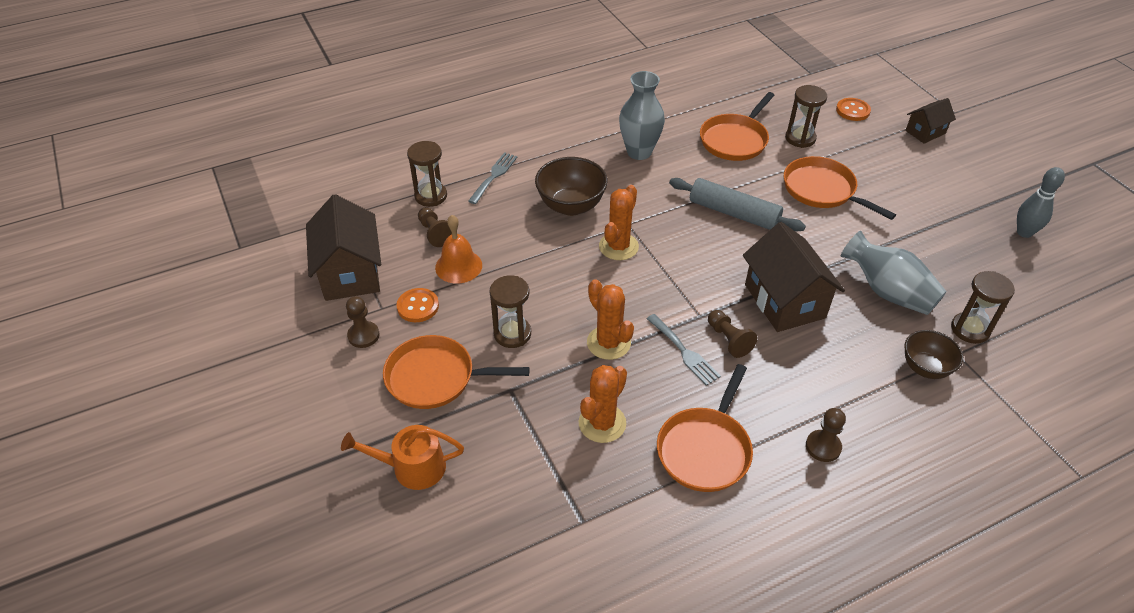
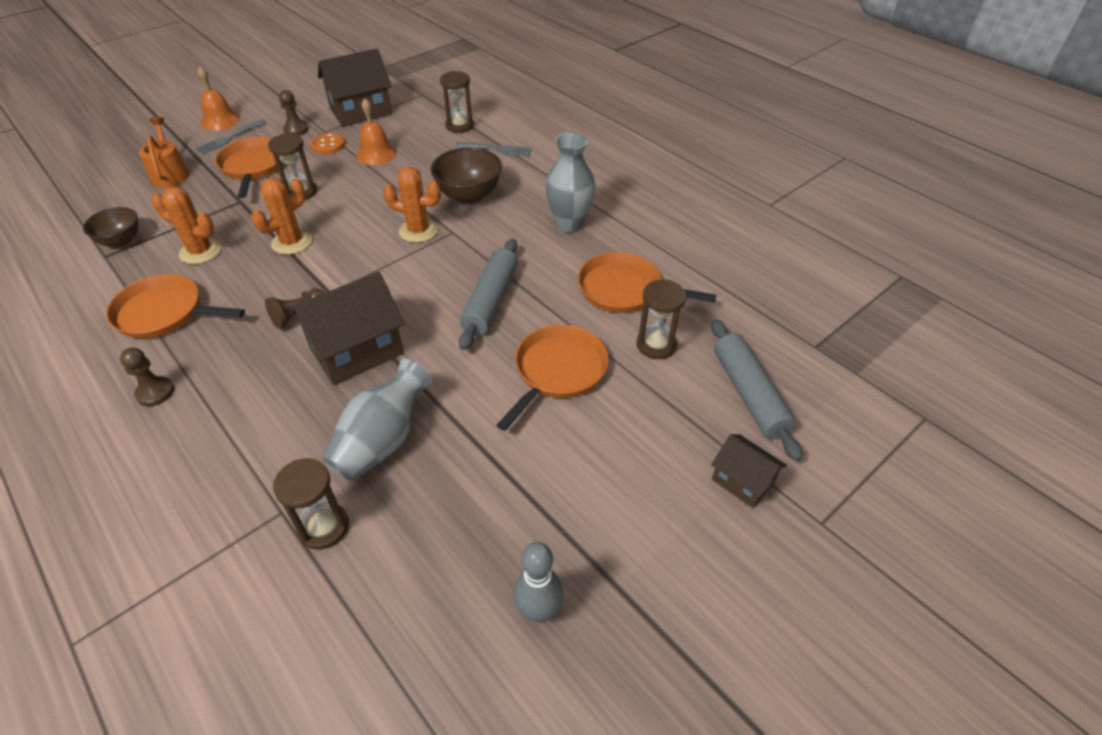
camera: 75 degrees right, 0 degrees up
brown pawn [418,207,452,247] -> none
grey fork [647,314,721,386] -> grey fork moved to [195,119,267,154]
orange button [836,98,871,121] -> grey rolling pin [711,319,803,461]
brown bowl [904,330,963,379] -> brown bowl moved to [83,207,139,248]
none -> orange bell [197,67,240,131]

